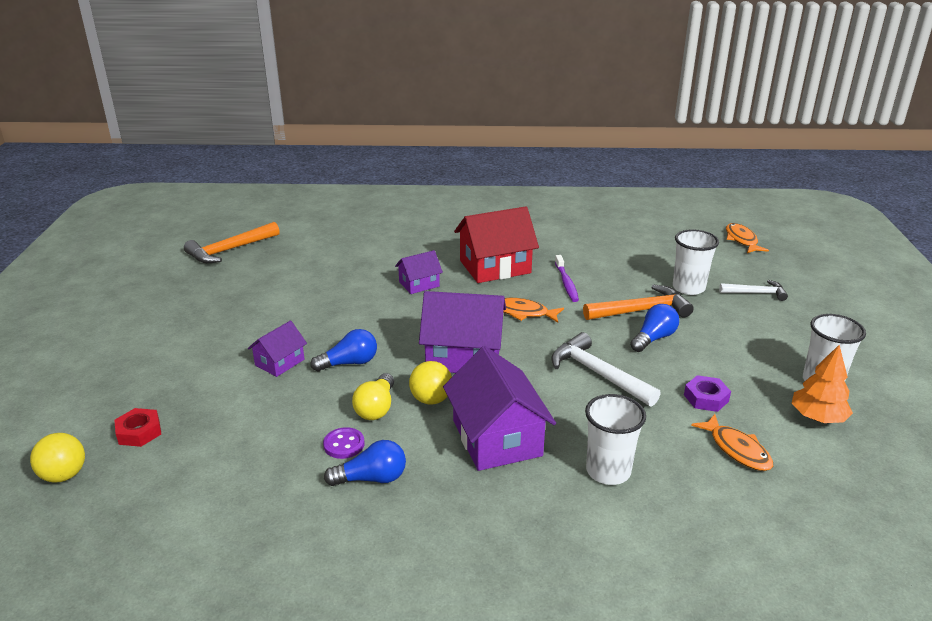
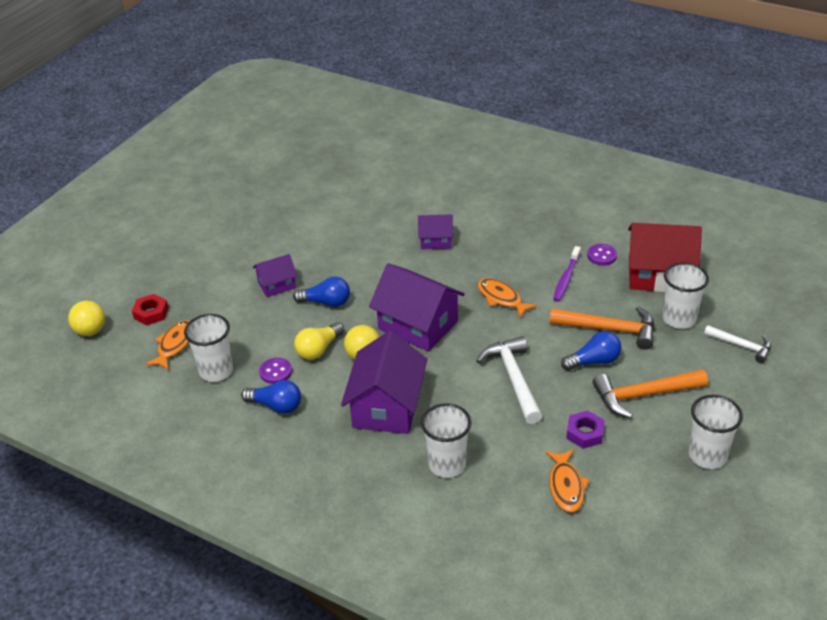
camera: 30 degrees right, 10 degrees up
orange hammer [184,222,280,263] -> orange hammer moved to [593,369,708,418]
red house [454,206,539,283] -> red house moved to [628,223,702,292]
orange fish [726,223,769,253] -> orange fish moved to [145,320,190,370]
orange tree [792,345,853,423] -> none
none -> white cup [184,314,233,382]
none -> purple button [587,244,617,265]

